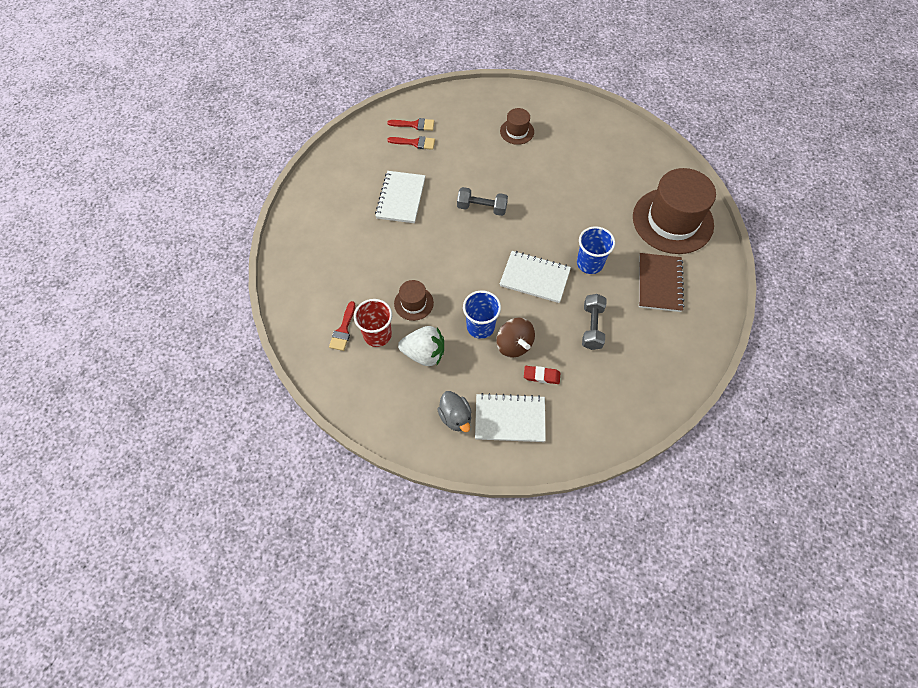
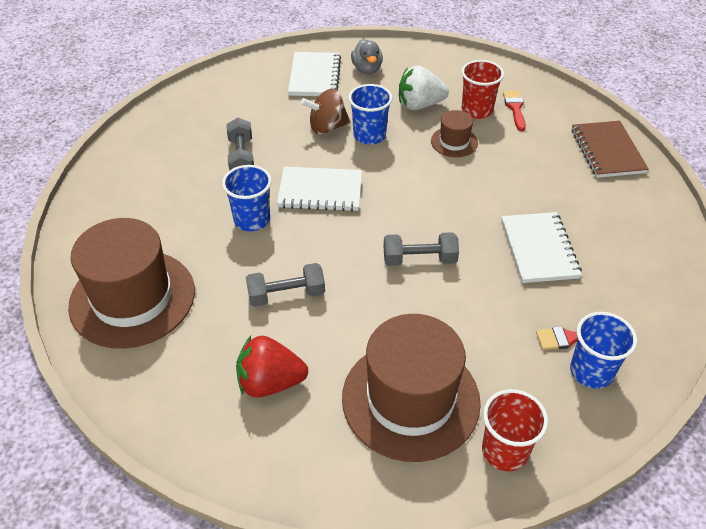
camera: 165 degrees right, 15 degrees down
red brush [387,118,434,131] -> blue cup [570,312,637,389]
grey duck [438,391,472,432] -> grey duck turned 150 degrees counterclockwise [351,39,383,74]
white notebook [475,393,546,442] -> white notebook turned 75 degrees counterclockwise [288,52,341,96]
brown spinning top [496,318,535,358] -> brown spinning top turned 60 degrees counterclockwise [301,89,350,135]
brown hat [500,108,534,145] -> brown hat [342,314,481,462], size x2.17
red eraser [524,366,560,384] -> none
brown notebook [639,253,684,312] -> brown notebook moved to [571,121,649,178]
none -> red strawberry [236,336,308,398]
none -> grey dumbbell [246,263,325,307]
none -> red cup [482,389,548,471]

